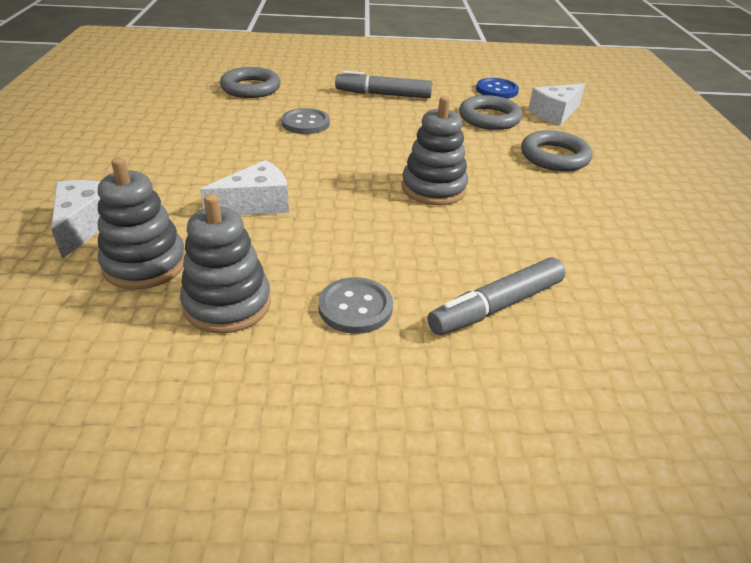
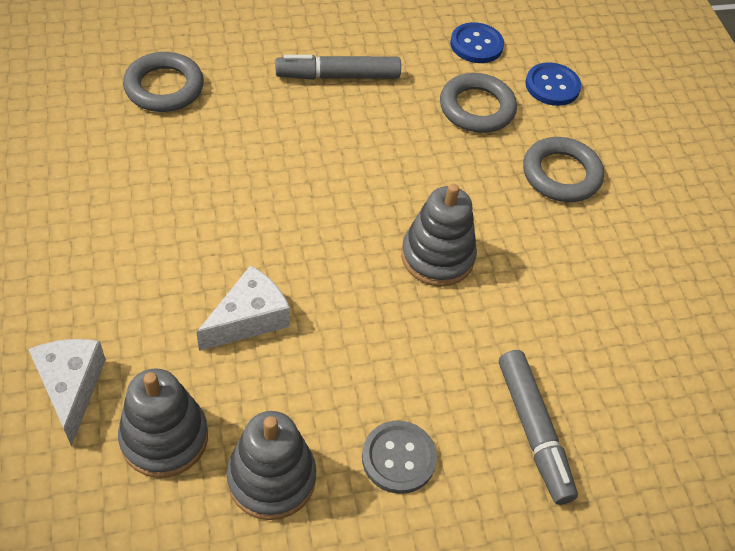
camera: 15 degrees left, 15 degrees up
grey button [281,108,330,134] -> none
grey marker [428,258,565,335] -> grey marker turned 60 degrees counterclockwise [499,350,578,505]
white cheese [528,83,585,125] -> blue button [525,62,581,106]

